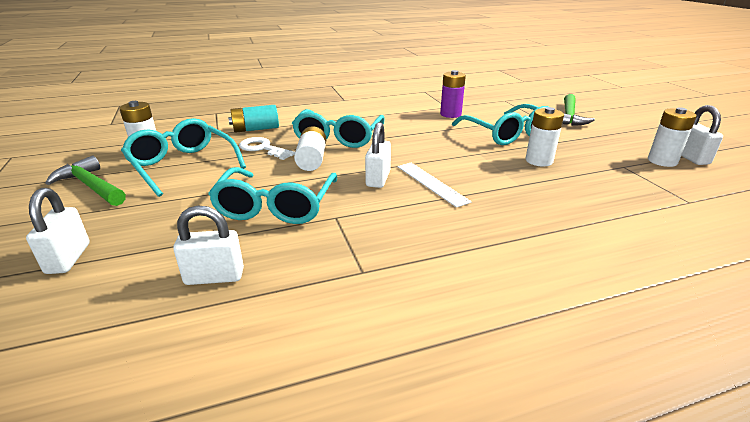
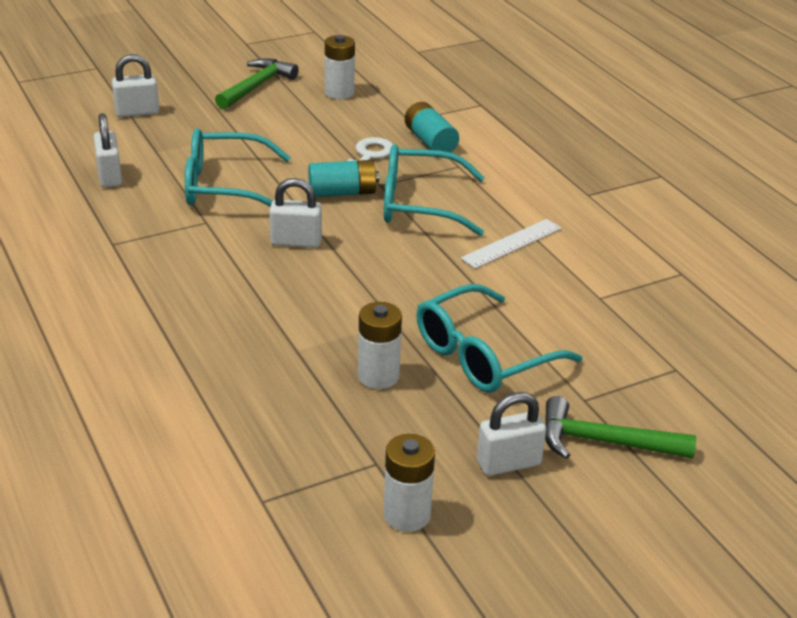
camera: 80 degrees right, 5 degrees up
turquoise glasses [121,118,246,197] -> none
white battery [294,126,326,171] -> turquoise battery [308,160,379,197]
white ruler [397,163,472,208] -> white ruler moved to [461,219,562,269]
purple battery [440,70,466,118] -> none
white padlock [681,105,723,165] -> white padlock moved to [477,392,546,476]

